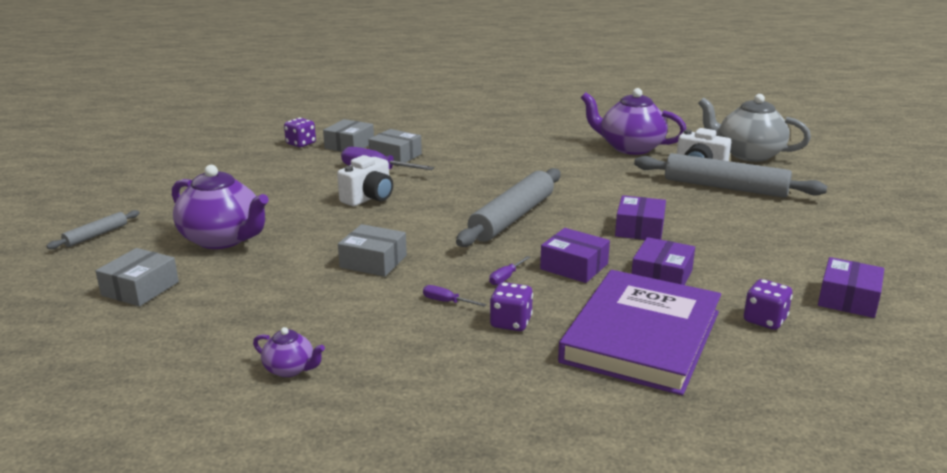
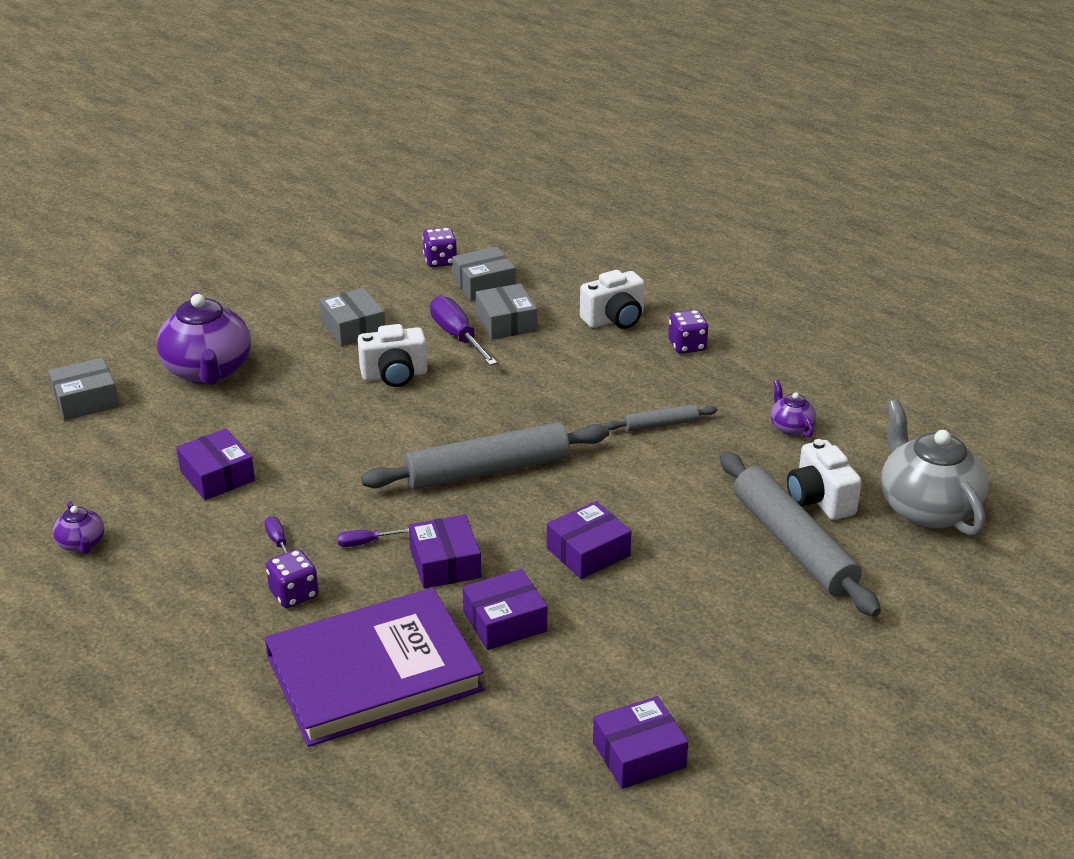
camera: 40 degrees right, 10 degrees up
grey rolling pin [46,210,140,249] -> grey rolling pin moved to [605,404,717,432]
grey box [338,224,407,277] -> grey box moved to [320,288,385,346]
purple teapot [581,88,687,155] -> purple teapot [771,380,816,437], size x0.47
purple dice [744,279,793,330] -> purple dice moved to [668,310,709,354]
none -> purple box [176,429,255,500]
none -> white camera [580,270,645,329]

